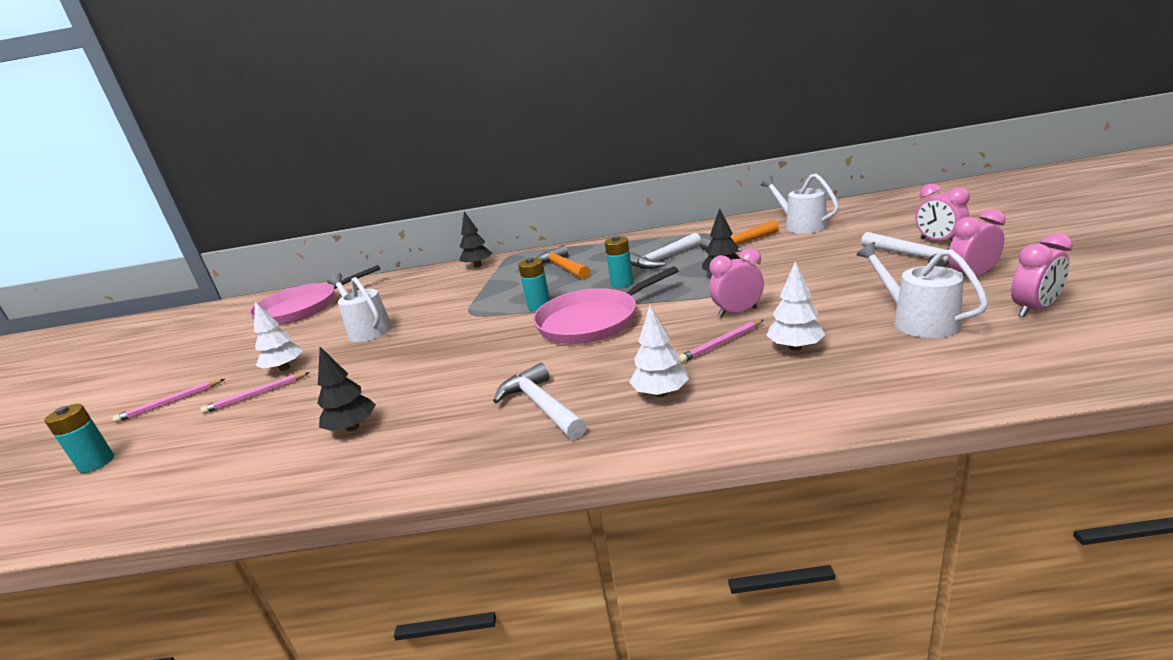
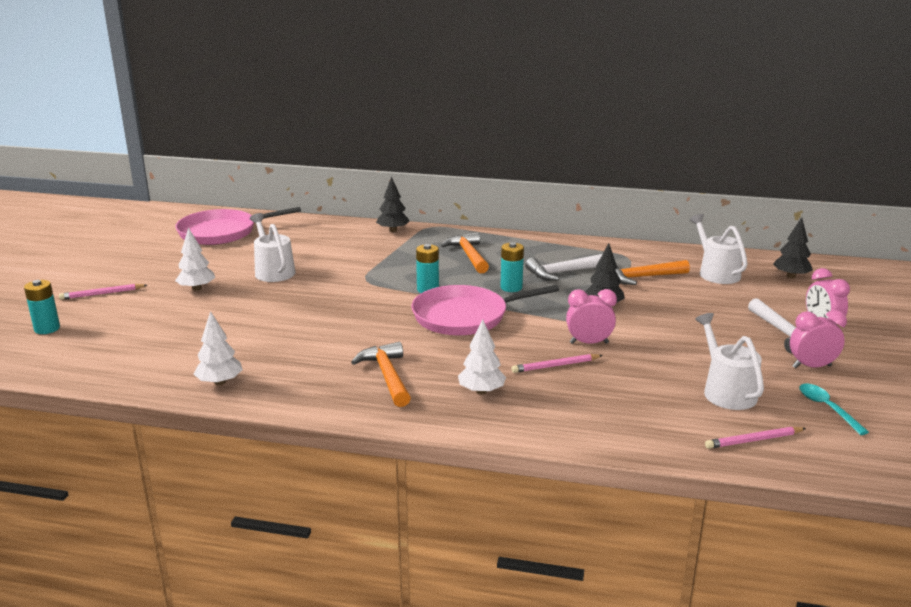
camera: 10 degrees right, 0 degrees up
pink pencil [201,372,310,414] -> pink pencil moved to [705,427,806,449]
black tree [317,347,376,432] -> black tree moved to [773,217,813,278]
white hammer [493,363,586,440] -> orange hammer [351,342,411,407]
white tree [766,261,826,351] -> white tree moved to [194,311,243,385]
pink clock [1011,233,1073,317] -> turquoise spoon [799,383,869,435]

